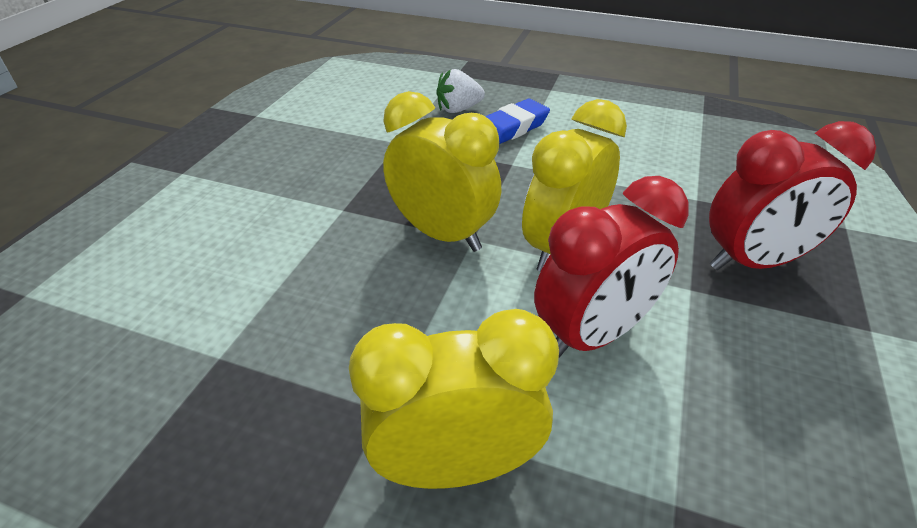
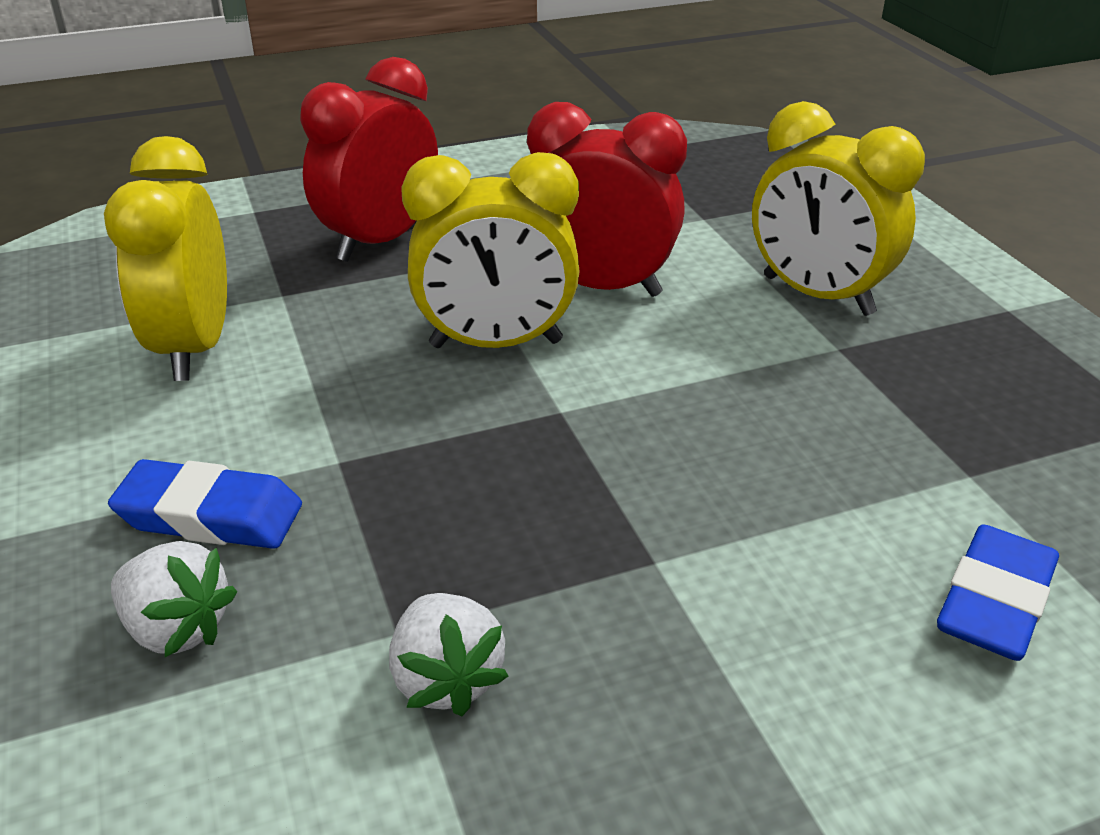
camera: 130 degrees left, 5 degrees down
yellow clock [383,91,502,252] -> yellow clock moved to [104,136,227,381]
red clock [709,121,876,270] -> red clock turned 90 degrees counterclockwise [300,57,438,262]
none -> white strawberry [389,593,508,716]
none -> blue eraser [937,524,1059,661]

